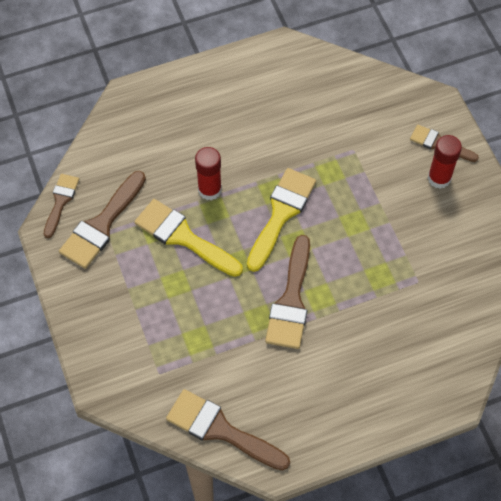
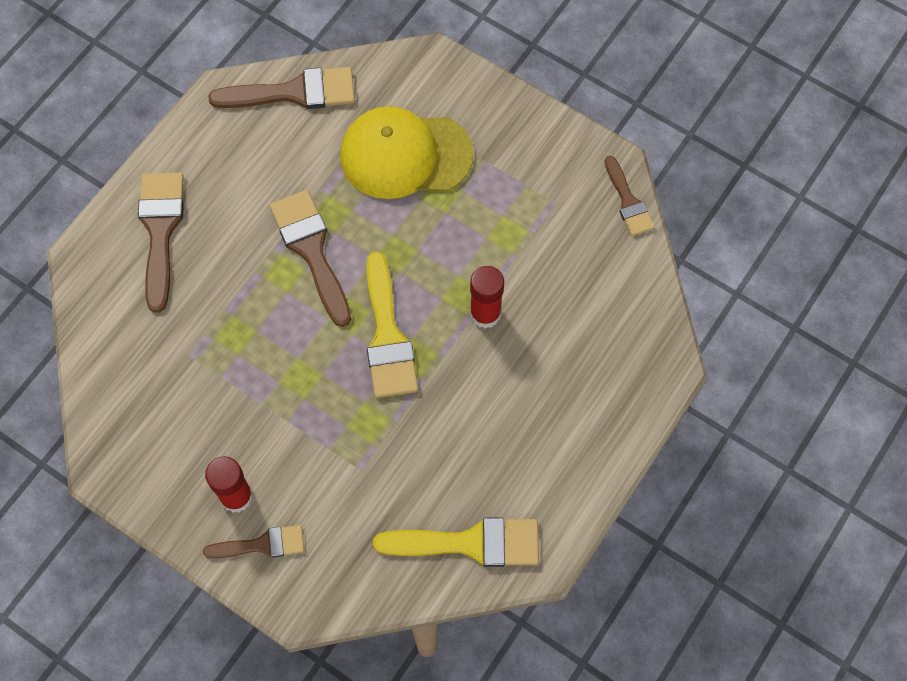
camera: 145 degrees right, 5 degrees up
brown brush [59,171,146,269] -> brown brush moved to [138,172,184,313]
yellow brush [135,199,243,277] -> yellow brush moved to [373,518,539,567]
none -> yellow cap [340,106,474,199]

